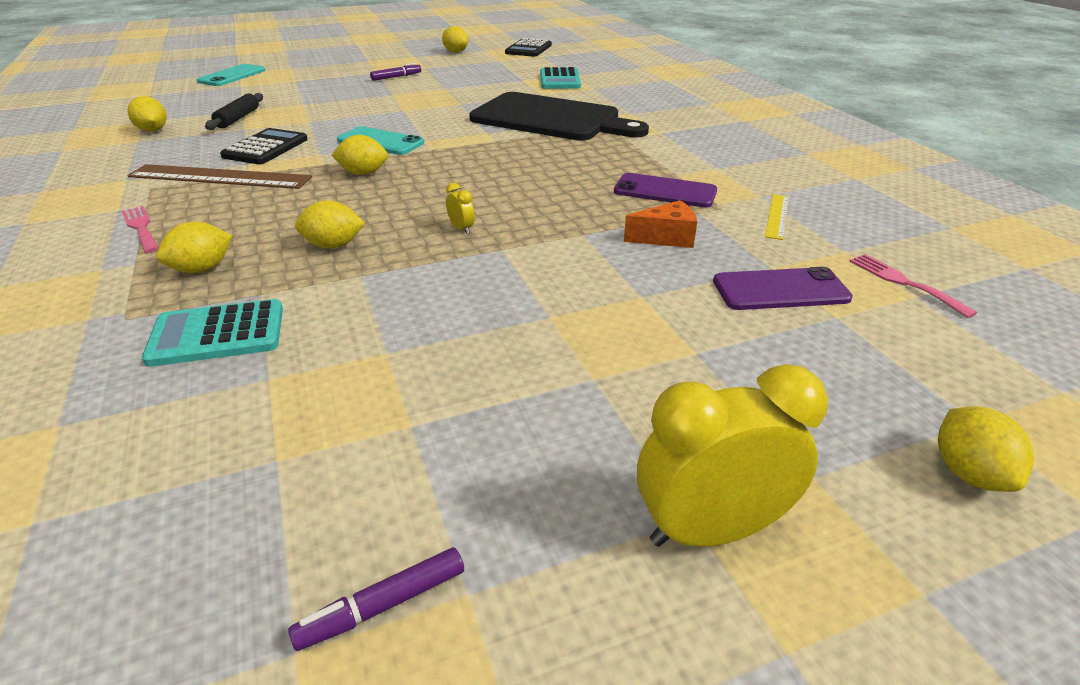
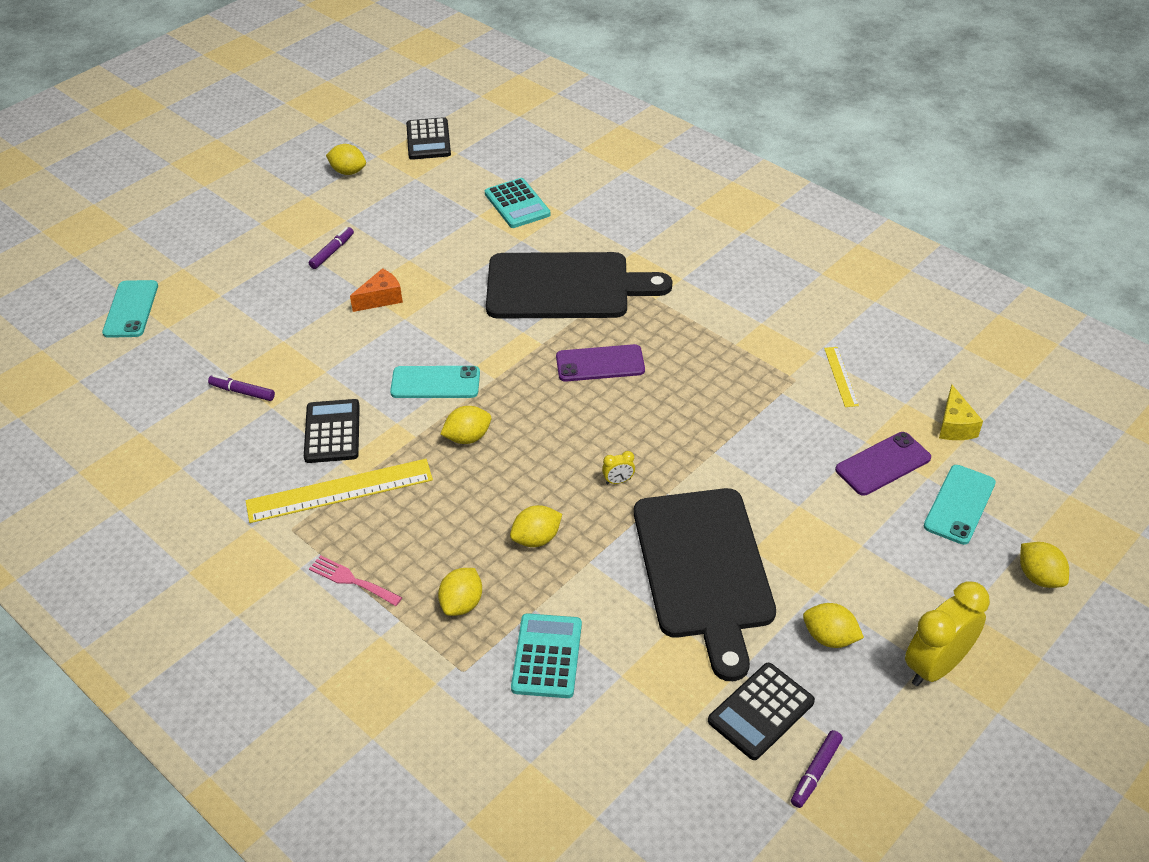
camera: 25 degrees left, 10 degrees up
yellow lemon [127,96,167,132] -> yellow lemon moved to [803,603,864,648]
brown ruler [127,164,312,189] -> yellow ruler [246,459,433,523]
turquoise calculator [142,299,283,367] -> turquoise calculator turned 135 degrees clockwise [511,613,582,698]
black rolling pin [205,93,263,130] -> purple marker [208,375,275,401]
yellow clock [446,183,475,234] -> yellow clock turned 135 degrees clockwise [602,451,635,484]
purple phone [614,173,717,208] -> purple phone moved to [556,344,645,382]
orange cheese [624,200,697,248] -> orange cheese moved to [350,268,403,312]
pink fork [849,254,977,318] -> yellow cheese [939,384,983,440]
none -> black cutting board [634,488,776,681]
none -> black calculator [708,663,815,760]
none -> turquoise phone [924,465,996,545]

